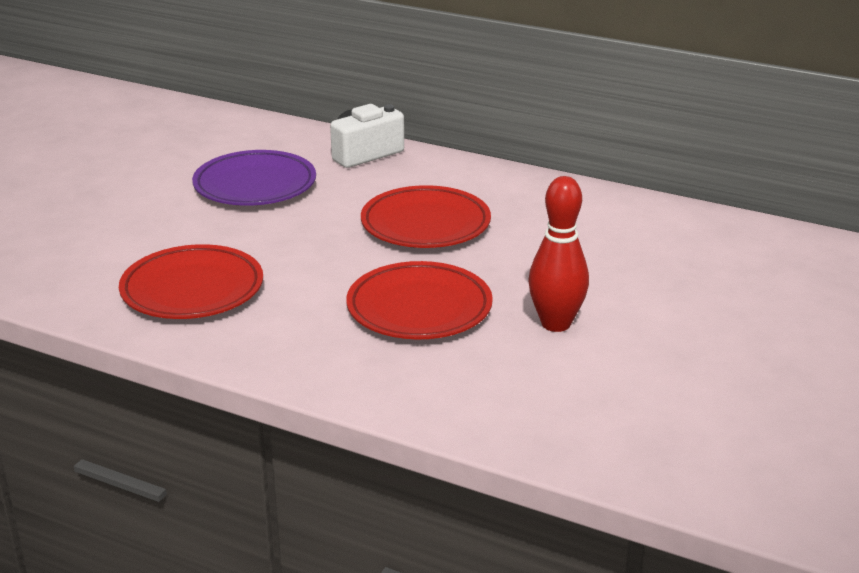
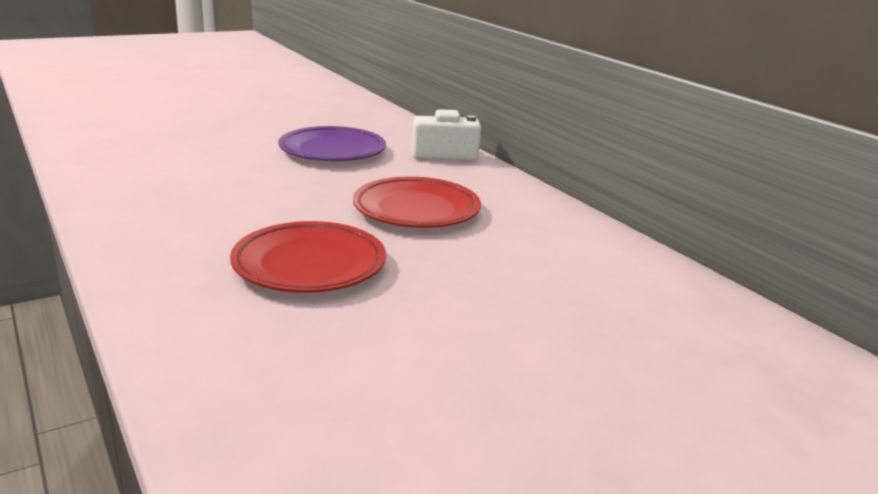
camera: 30 degrees right, 5 degrees down
red plate [119,244,263,319] -> none
red bowling pin [528,176,589,332] -> none

